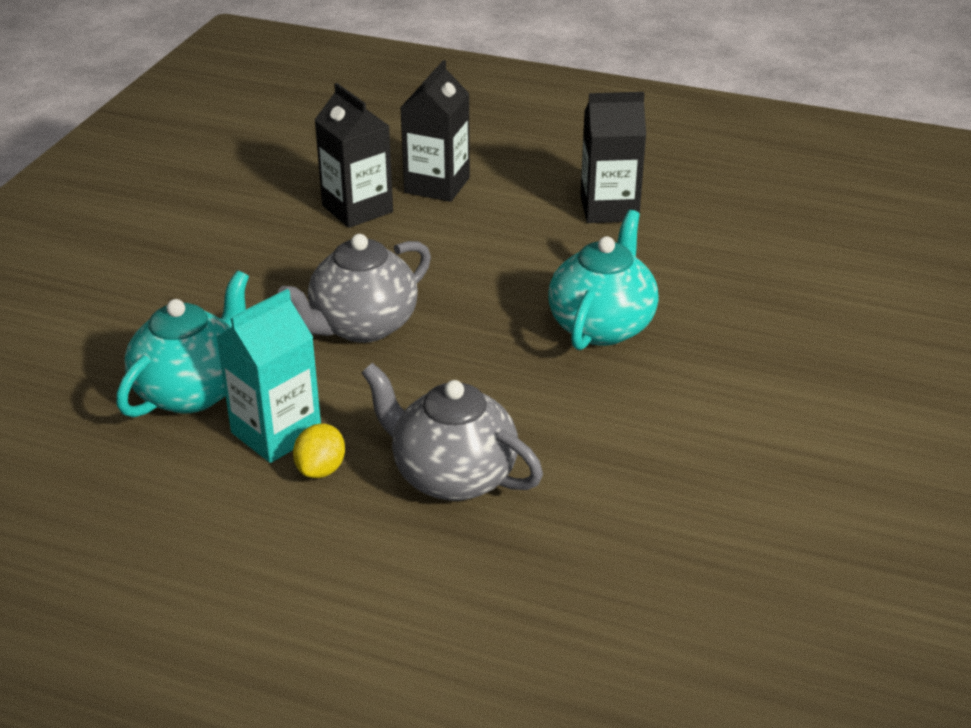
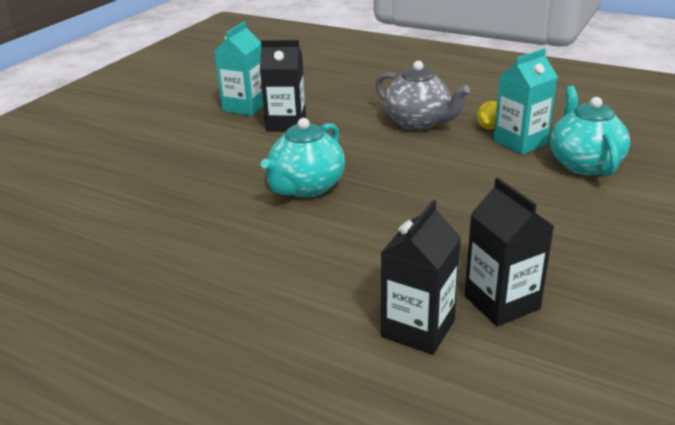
camera: 170 degrees left, 5 degrees down
turquoise teapot [116,271,249,418] -> turquoise teapot turned 135 degrees clockwise [550,86,630,176]
grey teapot [278,234,431,343] -> none
black carton [580,92,646,223] -> black carton moved to [260,40,306,132]
none -> turquoise carton [214,22,264,116]

